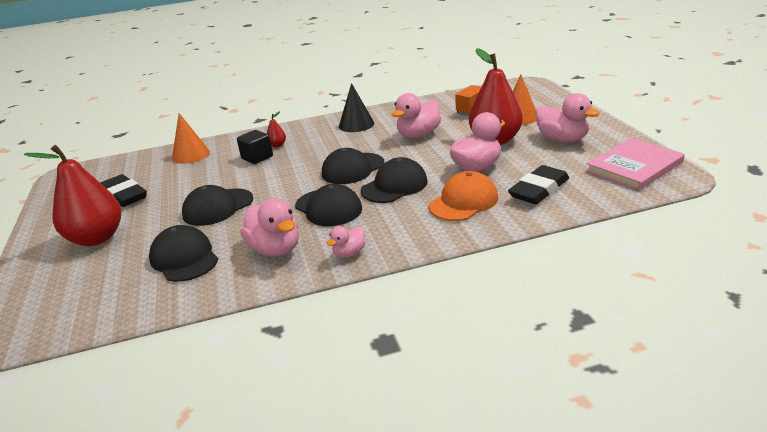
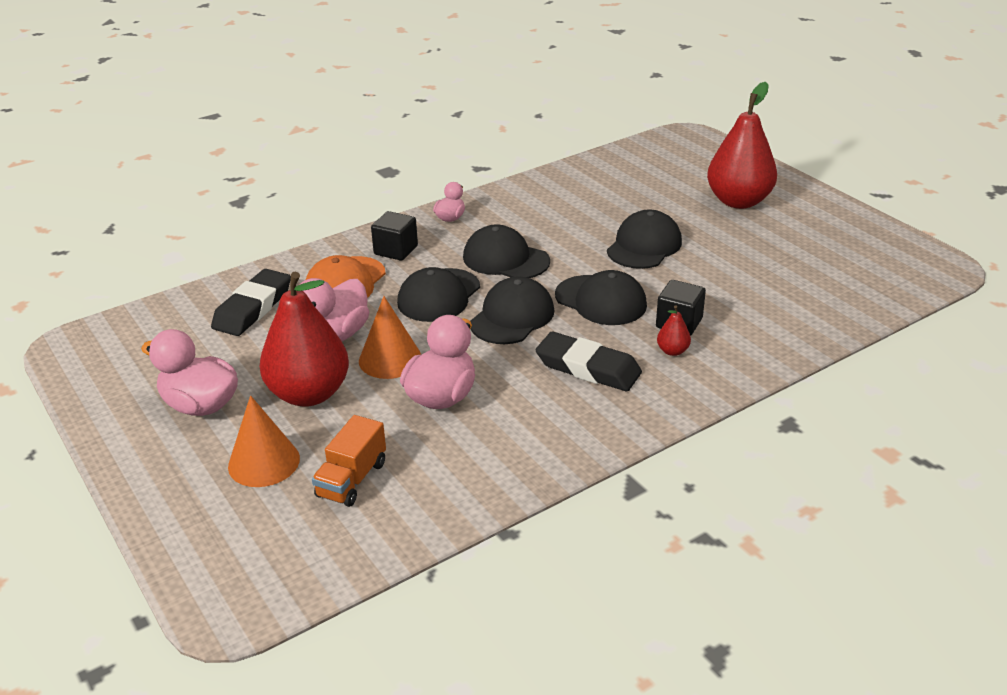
camera: 160 degrees right, 5 degrees up
black eraser [101,174,147,207] -> black eraser moved to [536,332,642,391]
black cap [149,225,218,282] -> black cap moved to [555,270,647,325]
orange cone [172,113,210,164] -> orange cone moved to [359,296,421,379]
pink duck [241,198,299,256] -> none
black cone [339,83,374,132] -> none
pink book [586,138,685,190] -> none
none -> black cube [371,211,418,261]

